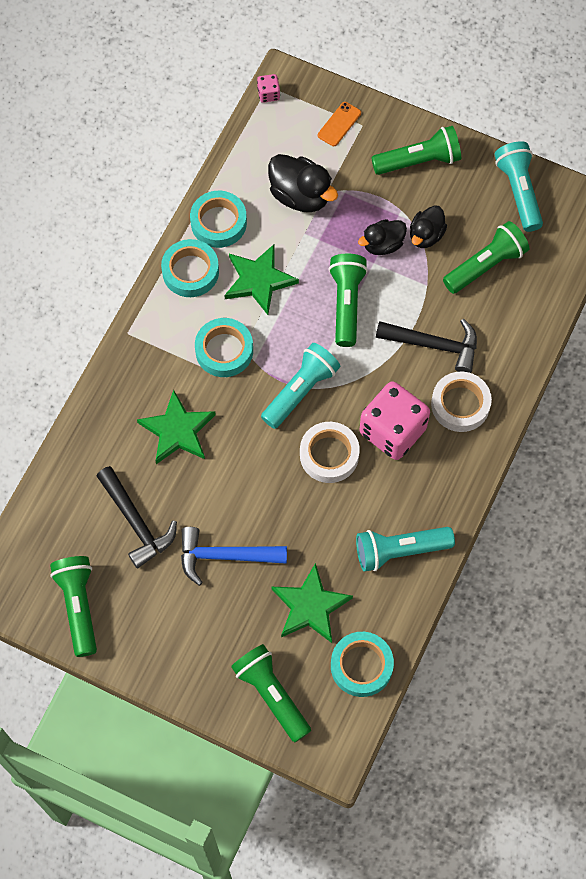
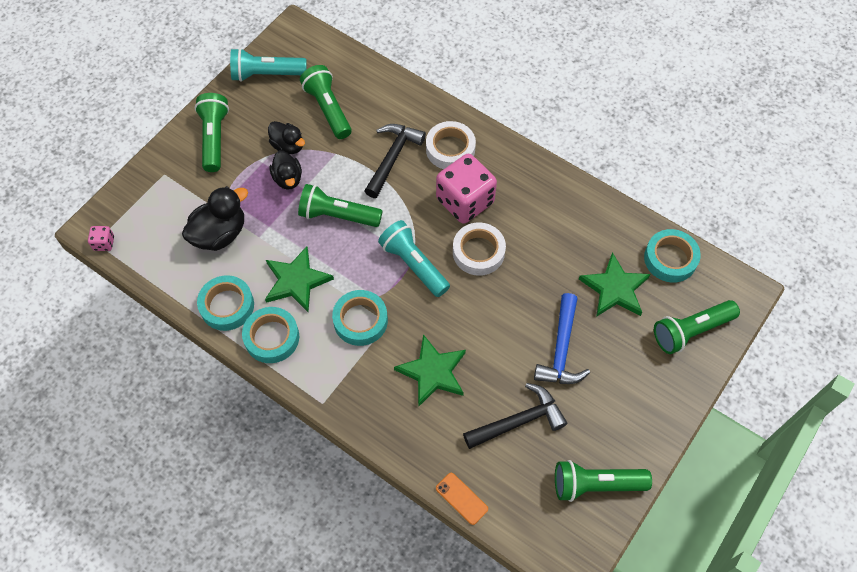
camera: 80 degrees left, 5 degrees down
orange phone [318,102,361,146] -> orange phone moved to [436,473,488,525]
turquoise flashlight [356,527,455,572] -> none

